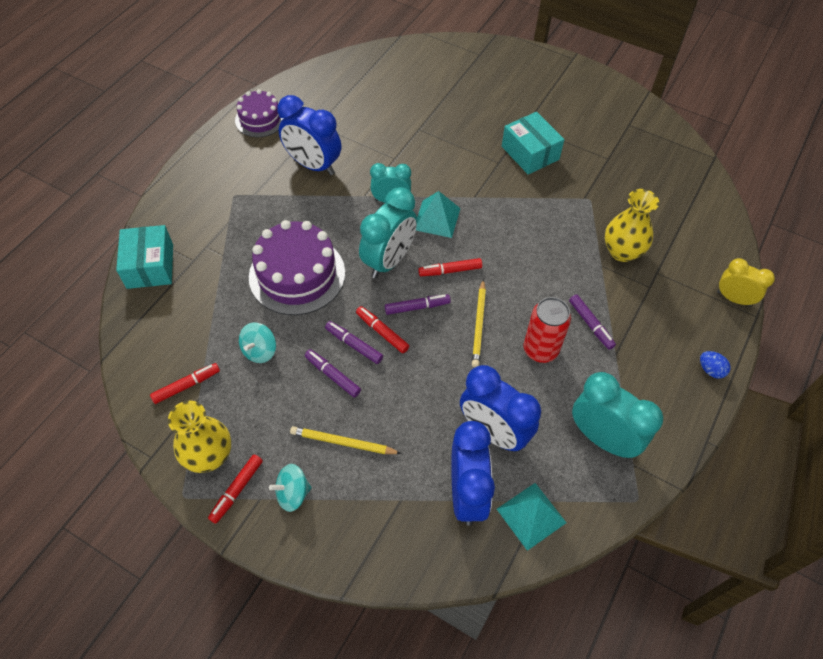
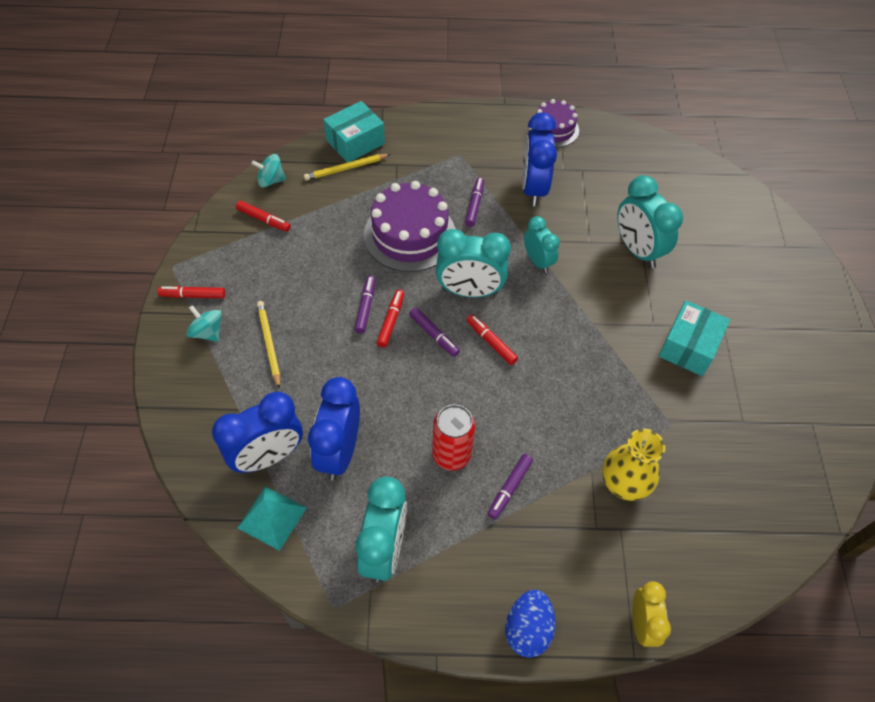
camera: 60 degrees right, 0 degrees up
yellow vase [168,401,231,473] -> none
turquoise spinning top [239,322,276,363] -> turquoise spinning top moved to [251,154,286,187]
purple marker [305,349,361,397] -> purple marker moved to [465,177,484,227]
turquoise pyramid [416,191,461,238] -> none
yellow pencil [472,279,486,367] -> yellow pencil moved to [304,154,391,181]
blue egg [700,351,731,379] -> blue egg [505,589,555,658], size x1.71
none -> turquoise clock [617,175,683,268]

